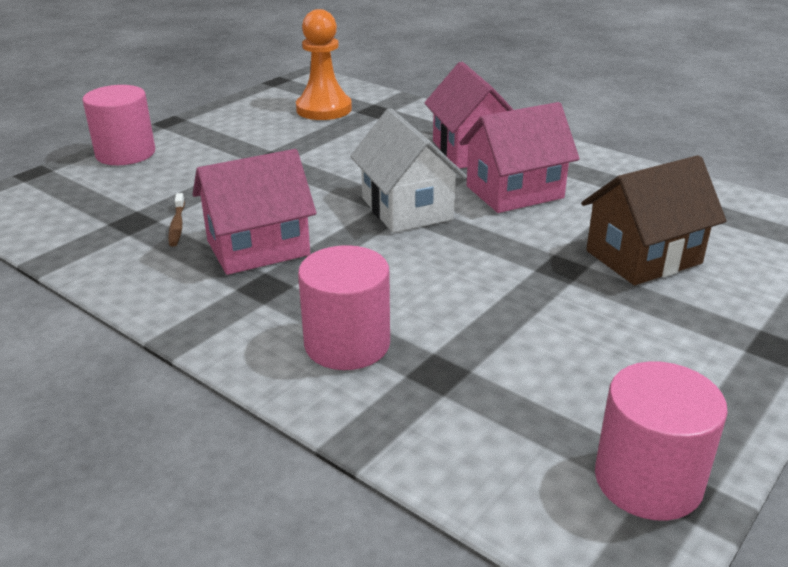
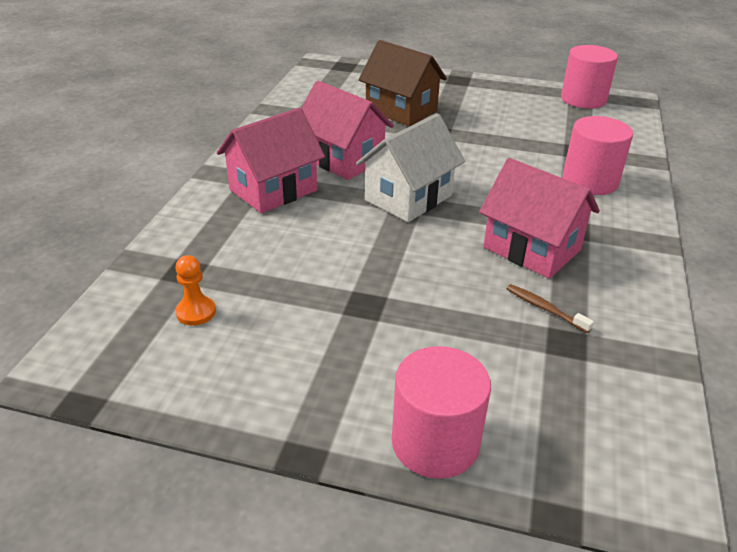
camera: 115 degrees left, 5 degrees up
brown toothbrush [168,193,185,247] -> brown toothbrush turned 105 degrees counterclockwise [507,284,594,333]
orange pawn [296,9,352,120] -> orange pawn [175,255,216,326], size x0.50

